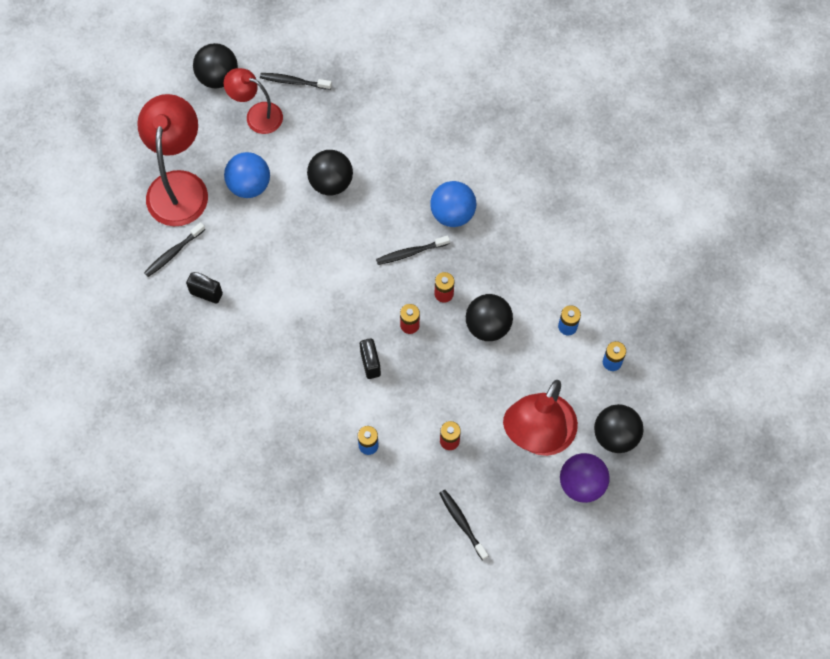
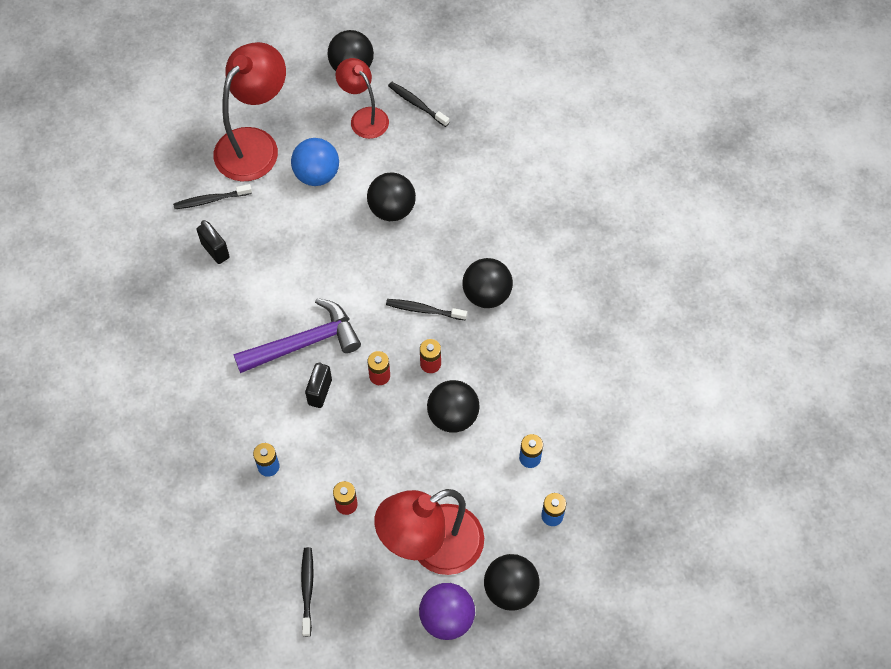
camera: 30 degrees right, 5 degrees down
blue ball [431,181,476,227] -> black ball [462,258,513,308]
none -> purple hammer [233,298,361,373]

